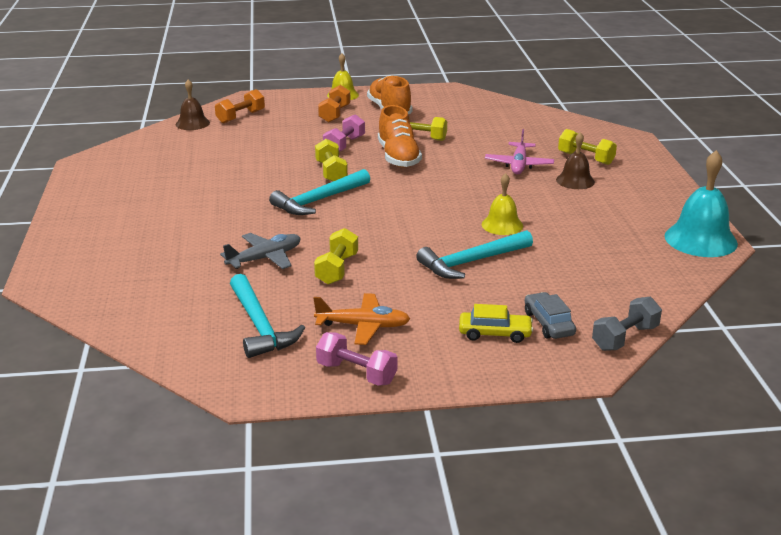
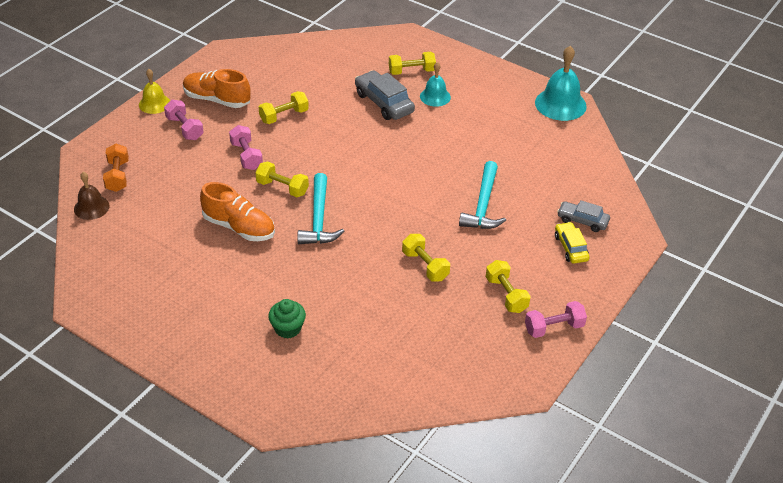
camera: 50 degrees left, 15 degrees up
grey plane [220,233,301,269] -> none
turquoise hammer [230,274,305,358] -> none
orange plane [313,293,410,345] -> yellow dumbbell [486,260,531,313]
orange dumbbell [318,85,351,123] -> pink dumbbell [164,100,204,140]
orange shoe [378,105,422,168] -> orange shoe moved to [200,182,275,241]
yellow car [459,304,534,343] -> yellow car turned 60 degrees counterclockwise [555,222,590,264]
yellow bell [482,173,523,235] -> none
pink plane [485,129,554,174] -> grey car [355,70,415,120]
brown bell [556,132,595,189] -> turquoise bell [420,62,451,107]
grey dumbbell [592,297,662,351] -> none
none -> green cupcake [268,299,306,339]

